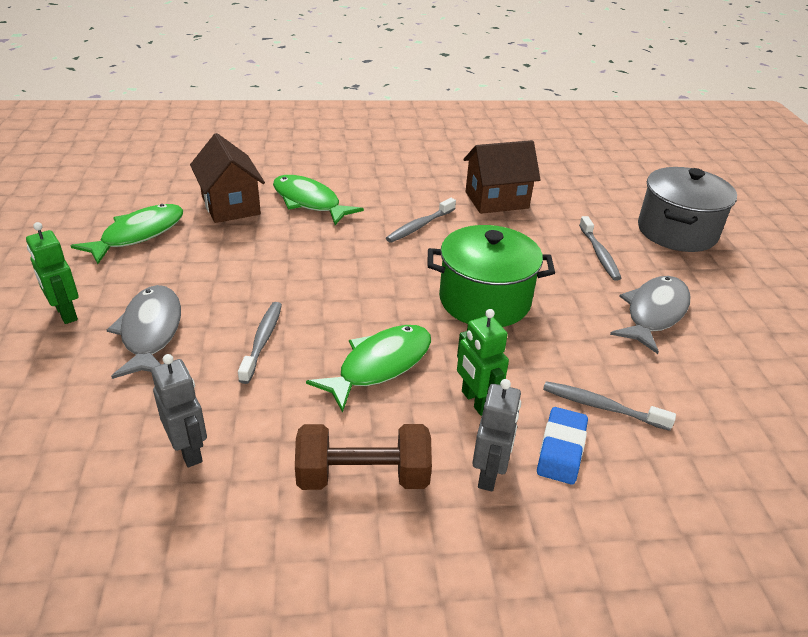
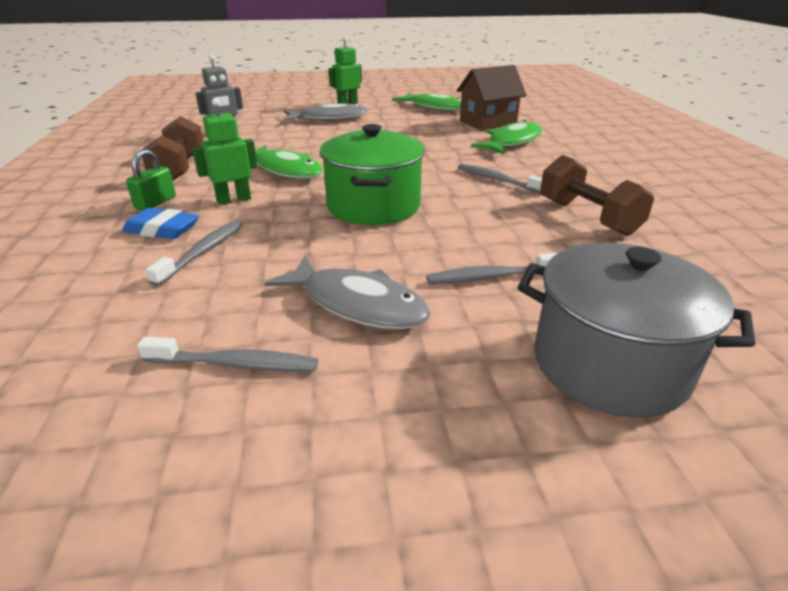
camera: 90 degrees right, 5 degrees down
grey toothbrush [238,302,282,384] -> grey toothbrush moved to [137,337,318,372]
brown house [464,140,541,214] -> brown dumbbell [540,155,654,236]
grey robot [472,379,521,492] -> green padlock [126,149,176,211]

